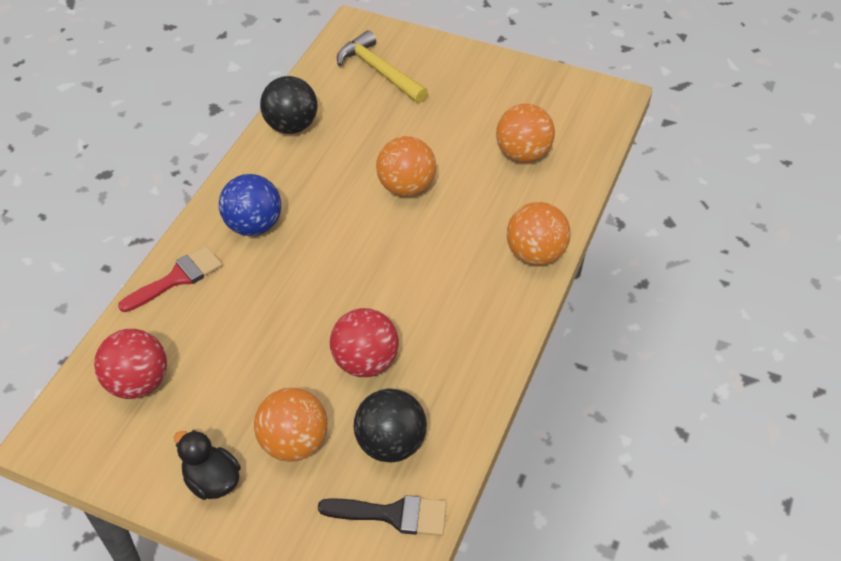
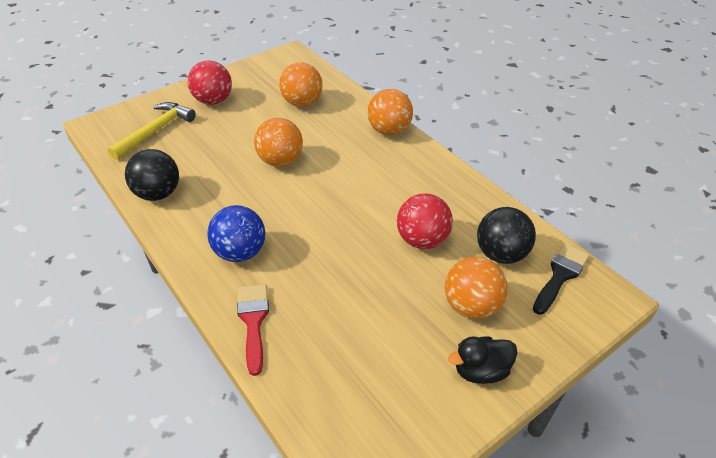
camera: 60 degrees left, 5 degrees down
red ball [94,329,167,399] -> red ball moved to [188,60,232,105]
yellow hammer [337,30,428,103] -> yellow hammer turned 135 degrees clockwise [108,102,196,160]

